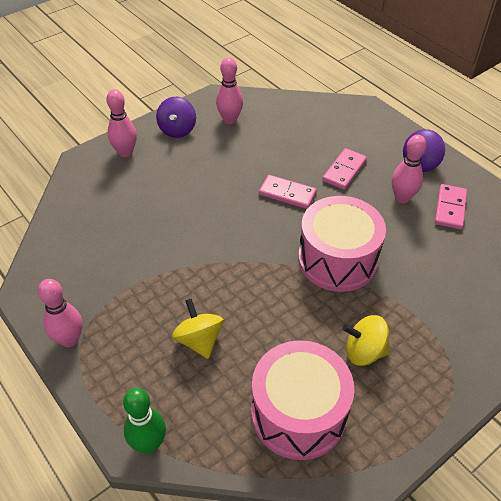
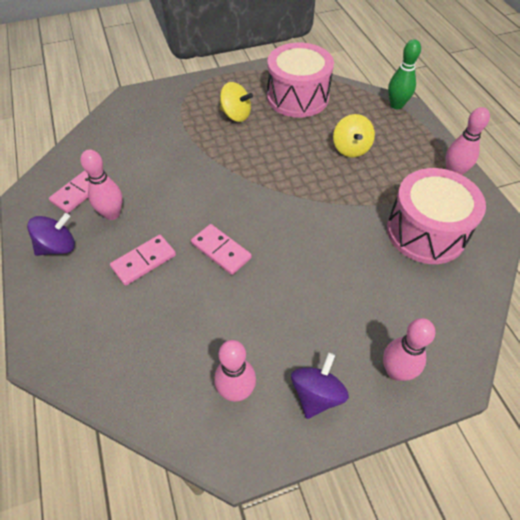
camera: 160 degrees left, 5 degrees up
pink drum [298,196,386,292] -> pink drum moved to [387,168,486,264]

